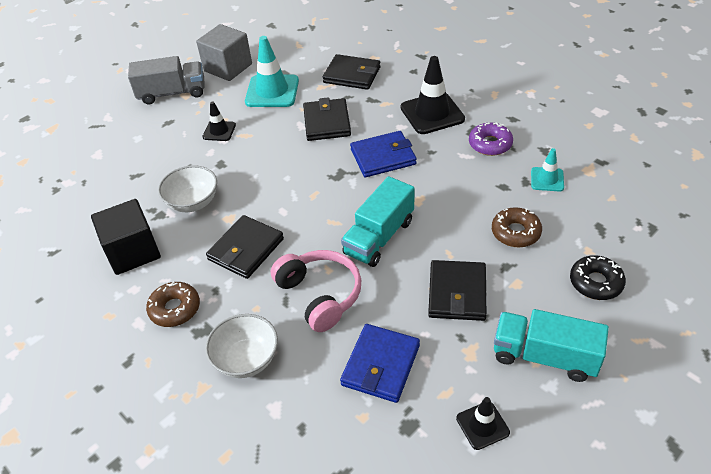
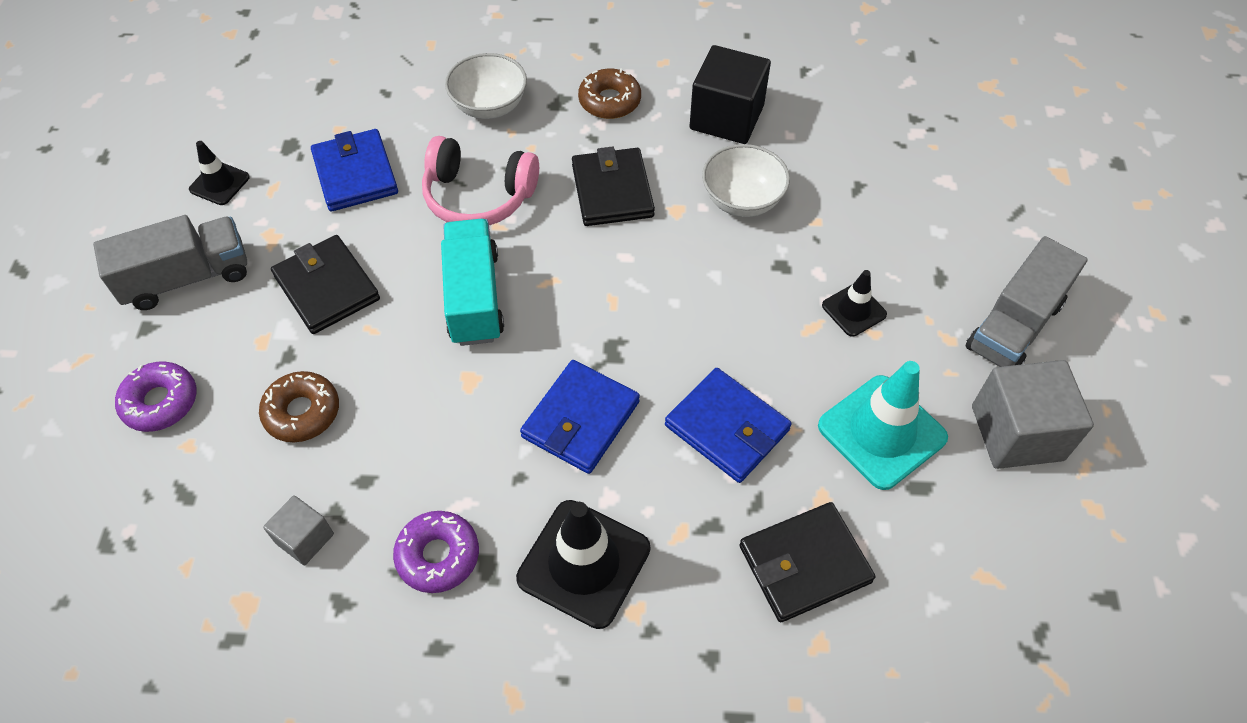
camera: 135 degrees right, 10 degrees up
black wallet [303,97,351,141] -> blue wallet [665,368,791,483]
turquoise truck [494,309,609,382] -> grey truck [93,215,247,310]
turquoise traffic cone [531,148,564,192] -> grey cube [263,495,334,565]
black donut [570,255,626,300] -> purple donut [115,361,197,432]

